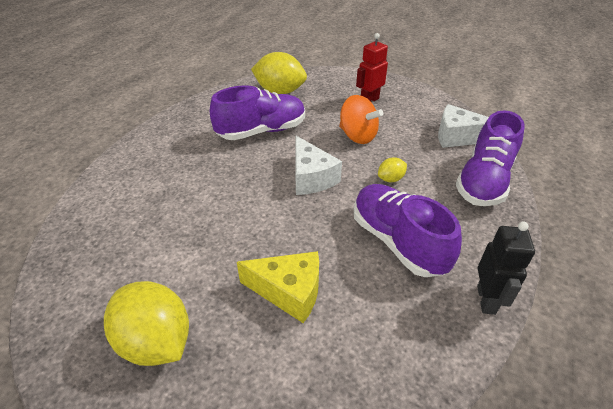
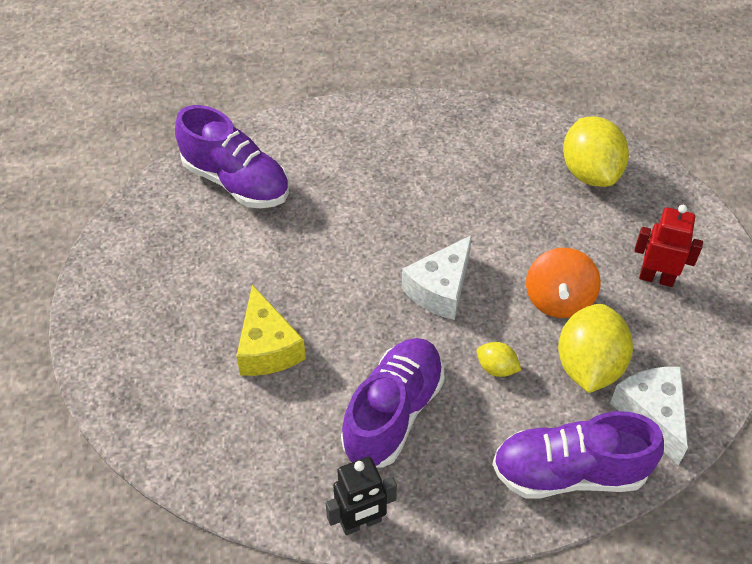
camera: 60 degrees right, 10 degrees up
yellow lemon [104,281,189,366] -> yellow lemon moved to [558,304,633,393]
purple shoe [210,85,305,140] -> purple shoe moved to [175,105,289,208]

